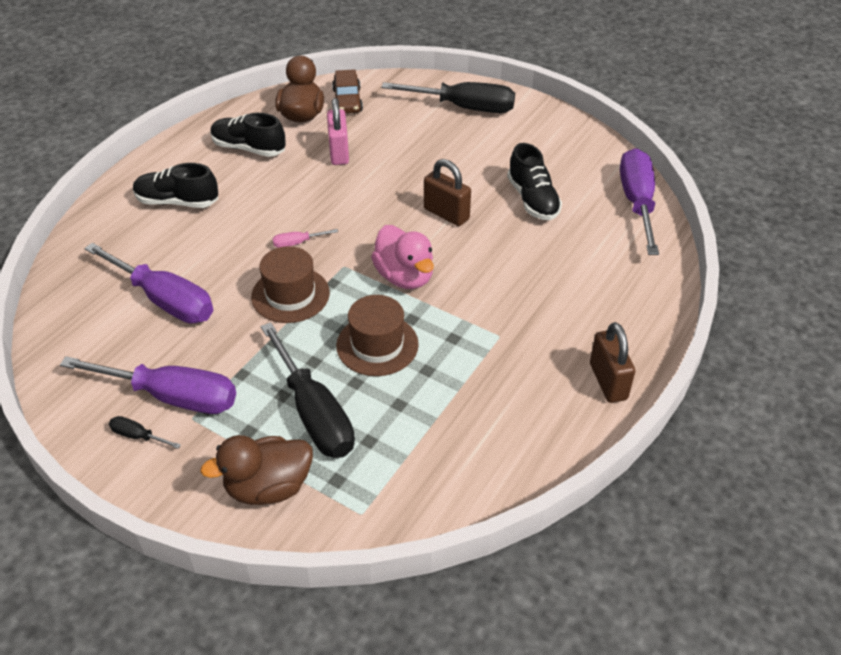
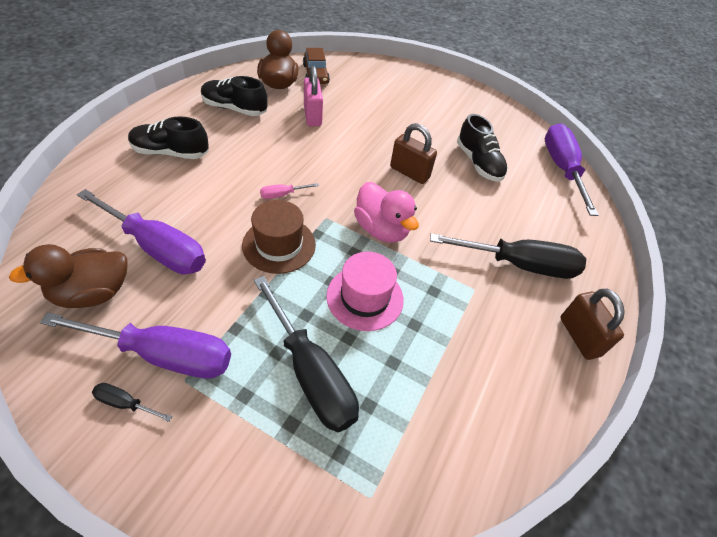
camera: 10 degrees left, 5 degrees up
brown duck [200,435,313,505] -> brown duck moved to [9,244,128,308]
brown hat [336,295,419,376] -> pink hat [326,252,404,331]
black screwdriver [381,82,515,113] -> black screwdriver moved to [430,233,586,279]

